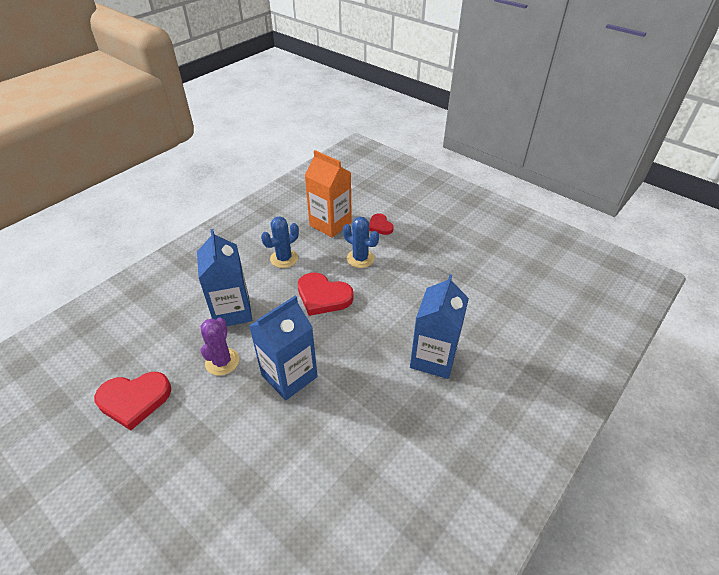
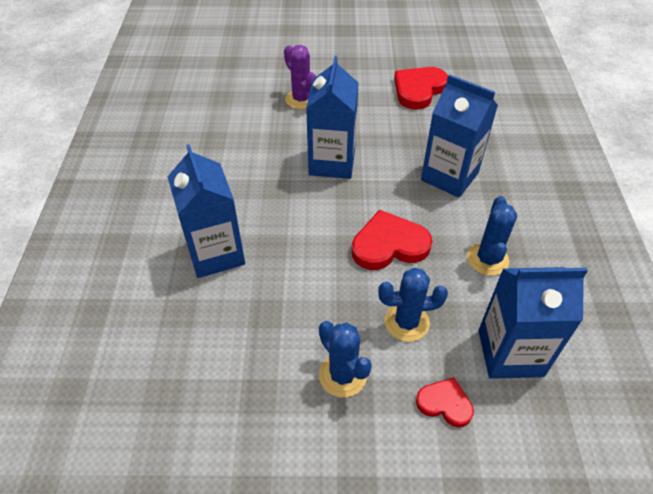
camera: 140 degrees right, 5 degrees up
purple cactus [201,318,239,376] -> purple cactus moved to [284,45,316,109]
orange carton [305,150,352,238] -> blue carton [478,267,588,379]
none -> blue cactus [319,321,372,397]

